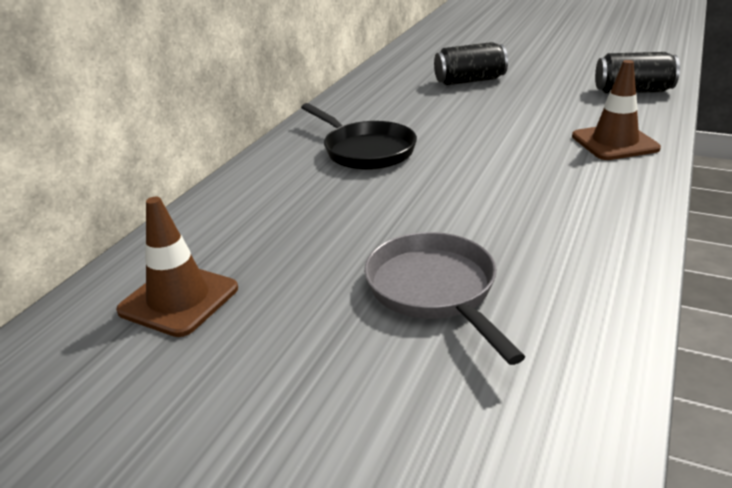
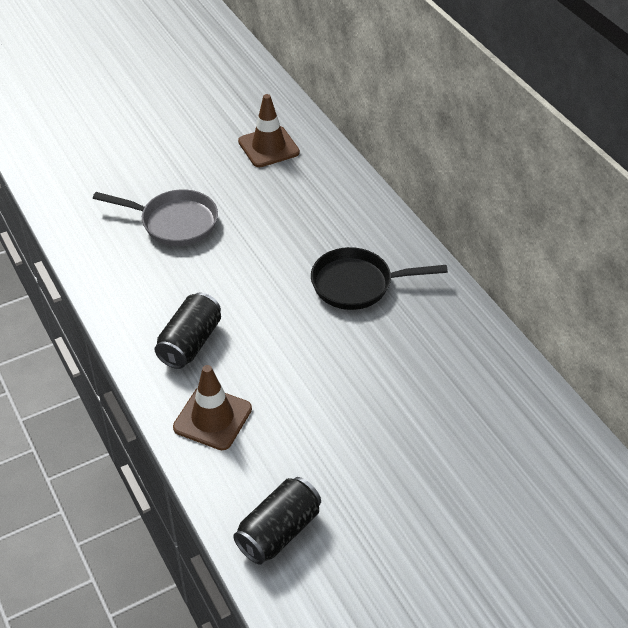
camera: 125 degrees right, 15 degrees up
black can [434,42,508,85] -> black can moved to [154,293,221,369]

